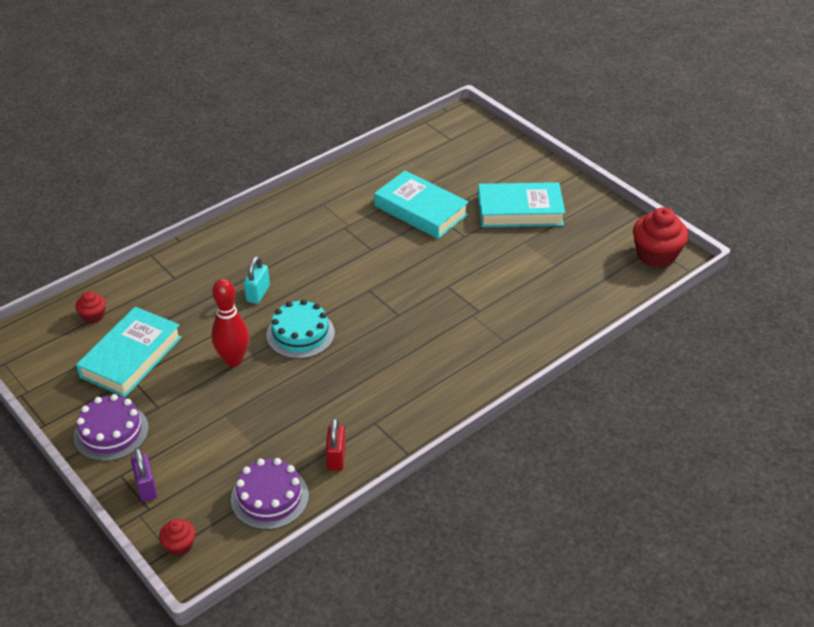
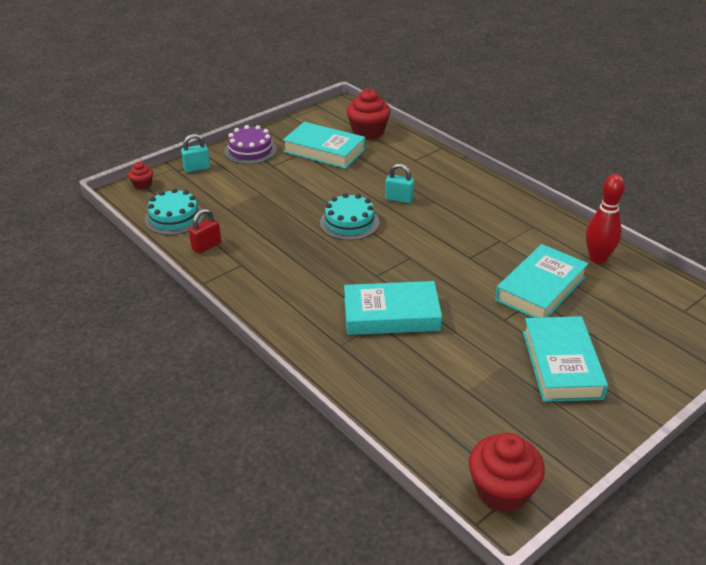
camera: 90 degrees right, 5 degrees down
red cupcake [76,291,106,324] -> red cupcake [347,88,390,140], size x1.94
purple padlock [131,448,157,502] -> turquoise padlock [181,134,210,172]
red bowling pin [211,279,249,367] -> red bowling pin moved to [586,174,625,264]
purple cake [231,458,309,530] -> turquoise cake [145,188,204,235]
red padlock [326,418,346,471] -> red padlock turned 45 degrees counterclockwise [189,209,221,254]
none -> turquoise book [344,281,442,335]

